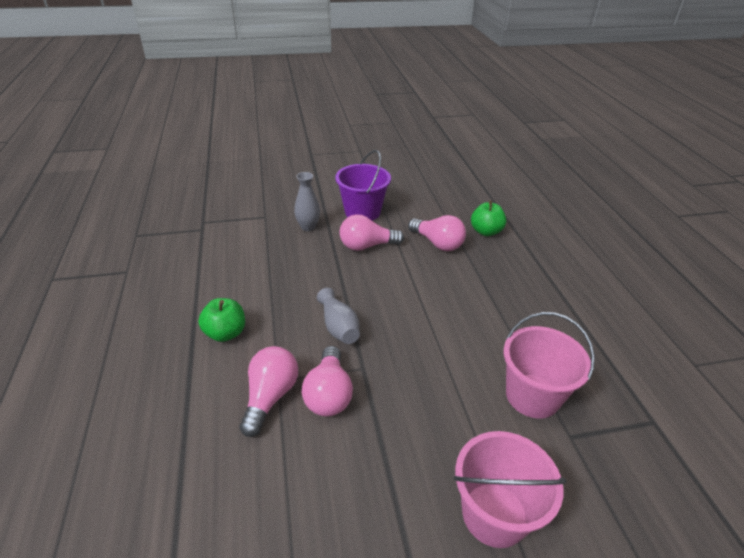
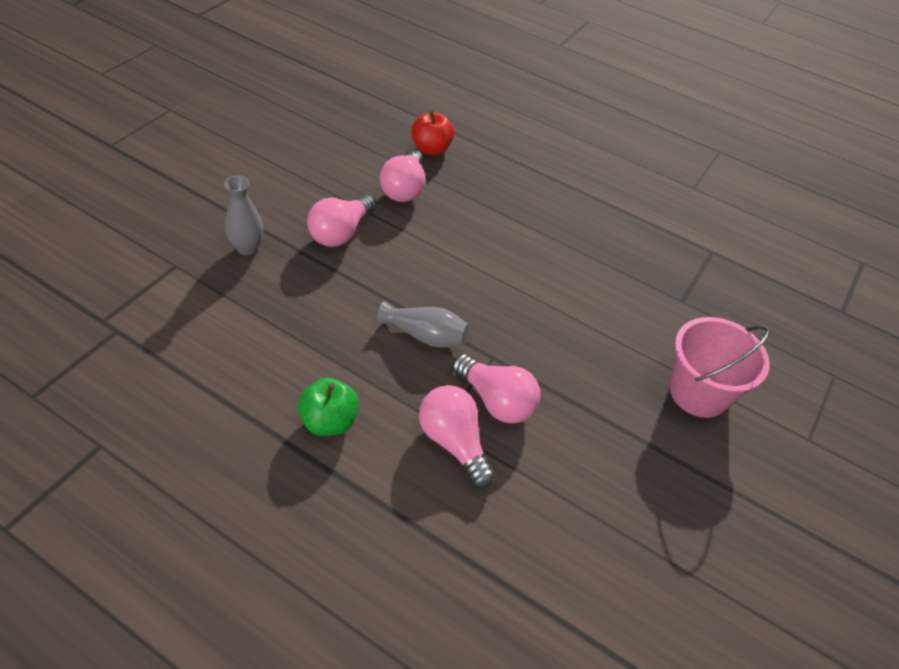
camera: 50 degrees left, 10 degrees up
purple bucket [335,150,391,221] -> none
pink light bulb [408,215,466,251] -> pink light bulb turned 105 degrees clockwise [380,149,425,202]
green apple [471,200,507,236] -> red apple [411,111,454,155]
pink bucket [503,312,595,419] -> none

